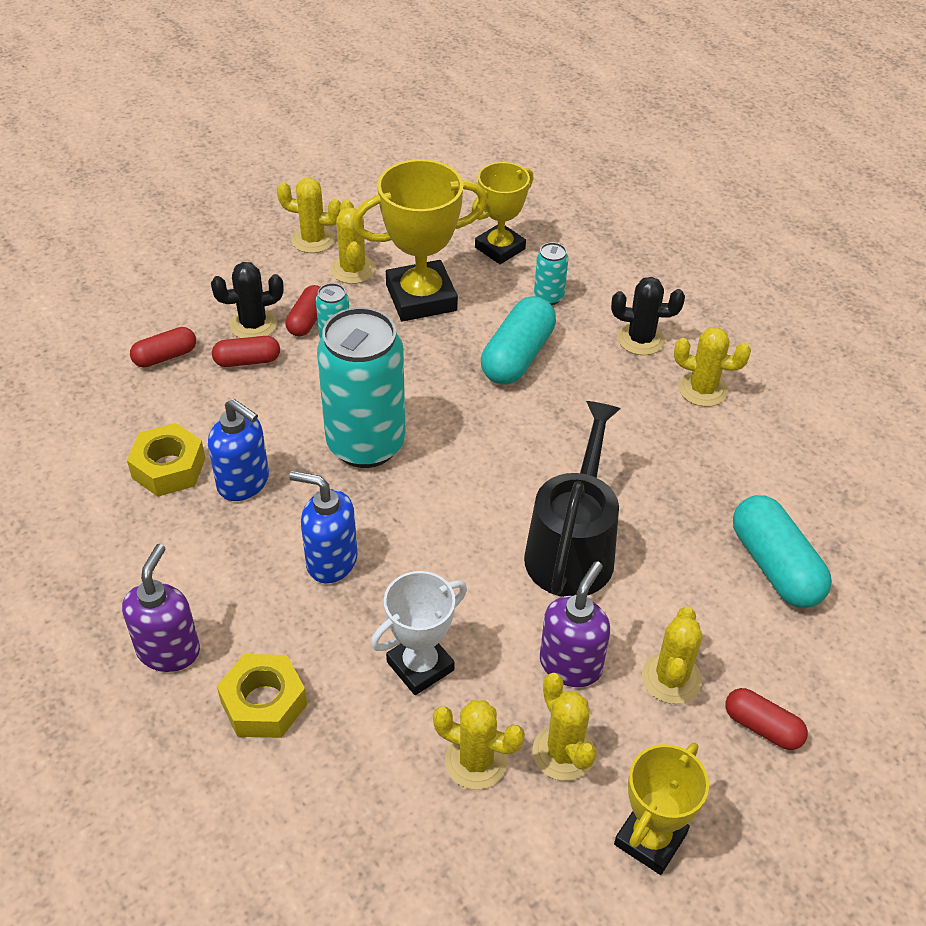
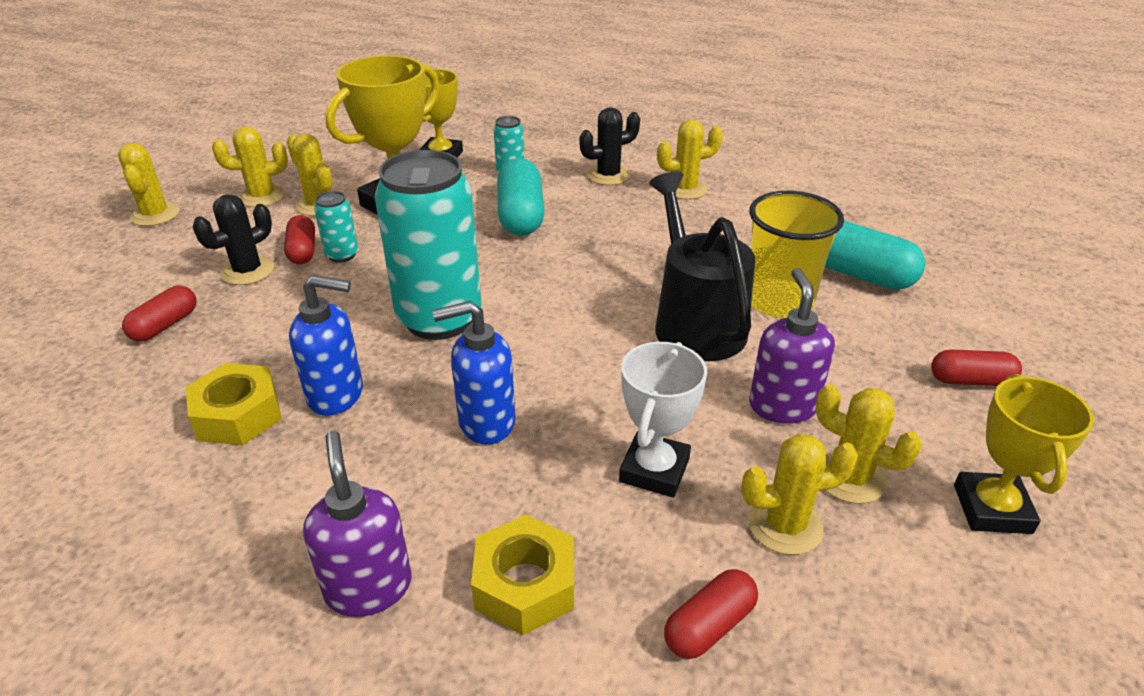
camera: 30 degrees left, 10 degrees down
red capsule [212,336,280,367] -> red capsule moved to [664,569,758,659]
yellow cactus [642,606,703,704] -> yellow cactus moved to [118,143,180,226]
none -> yellow cup [749,191,844,318]

